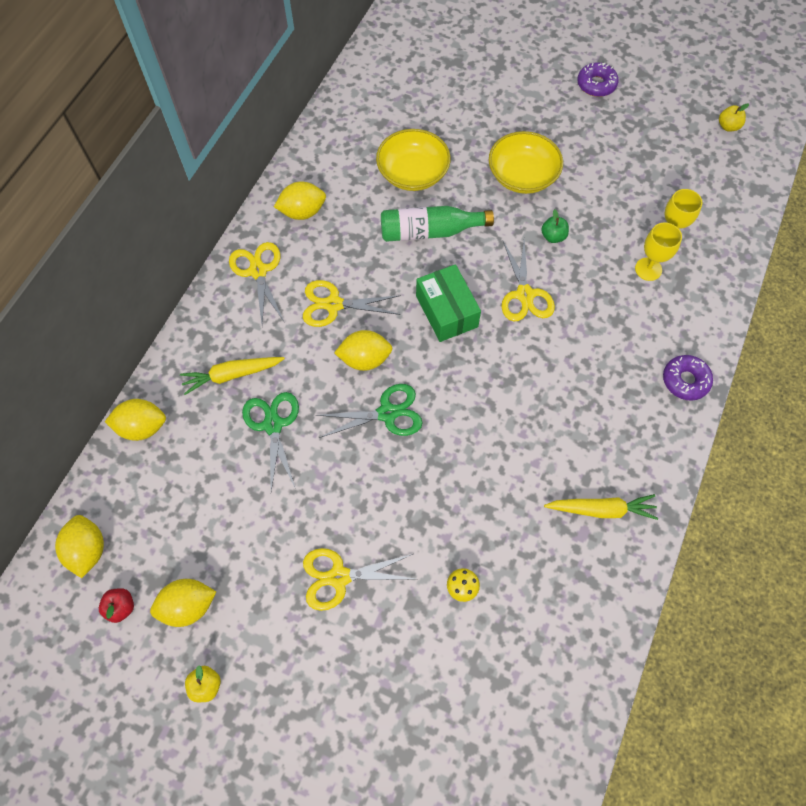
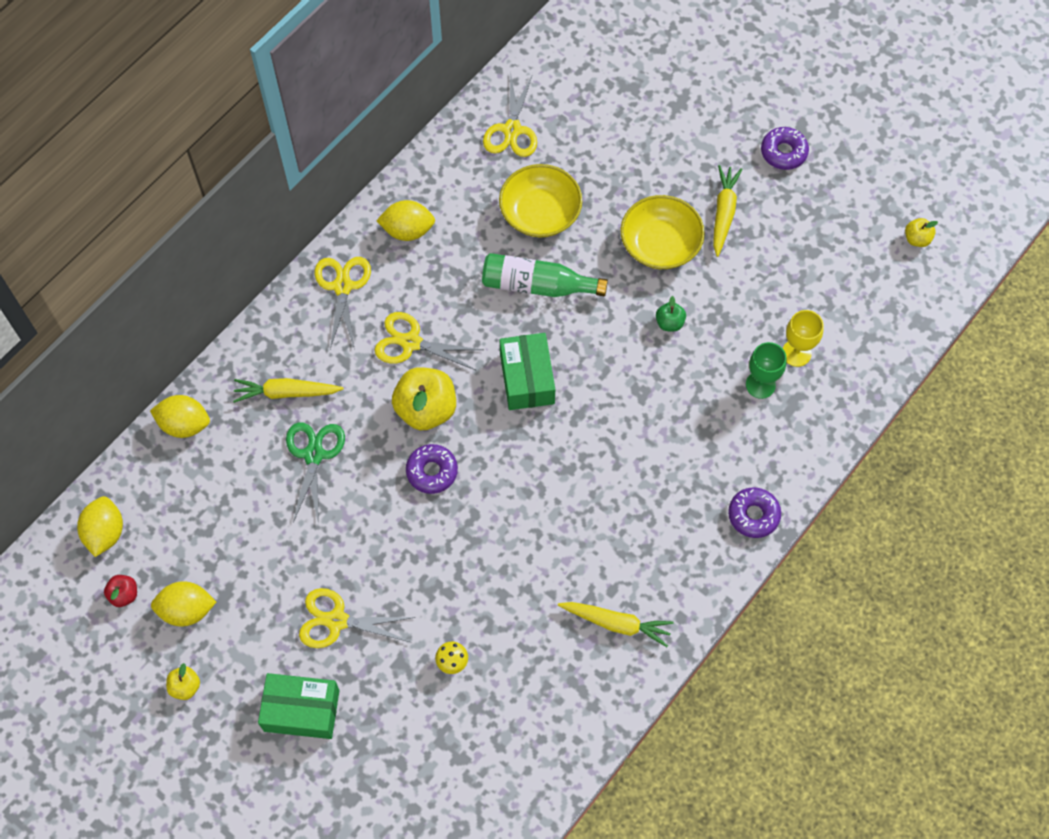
camera: 15 degrees right, 0 degrees up
green scissors [315,384,422,438] -> purple donut [406,444,458,494]
yellow lemon [334,330,393,371] -> yellow apple [392,367,456,430]
yellow scissors [502,240,555,321] -> yellow scissors moved to [483,74,537,157]
yellow goblet [635,223,682,281] -> green goblet [746,342,786,399]
none -> green box [258,673,340,739]
none -> yellow carrot [713,165,742,257]

